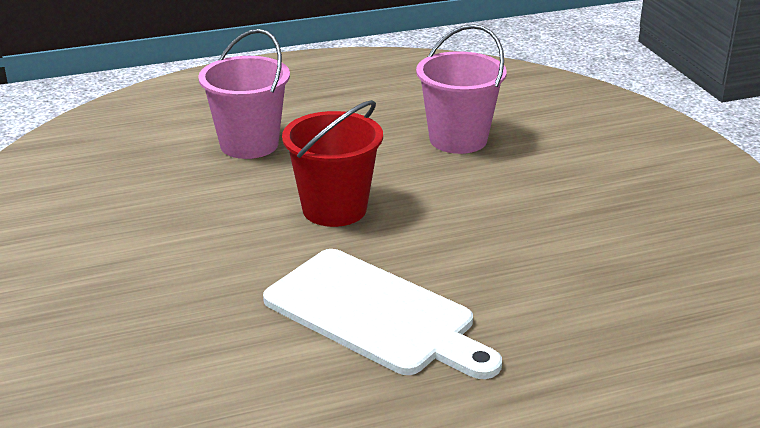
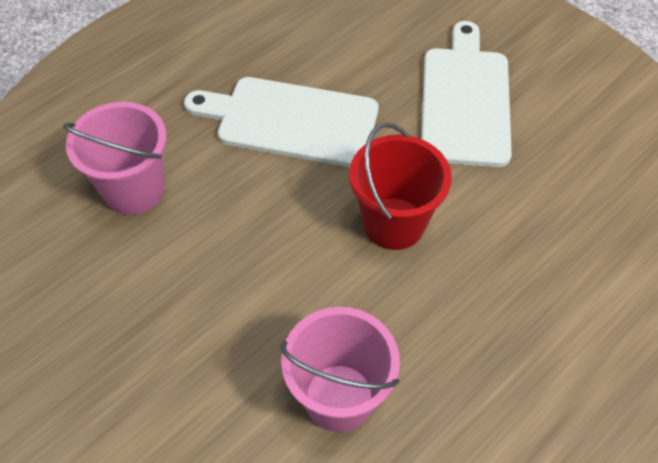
camera: 155 degrees right, 25 degrees up
pink bucket [198,29,290,159] -> pink bucket moved to [63,102,167,215]
none -> white cutting board [421,21,512,167]

